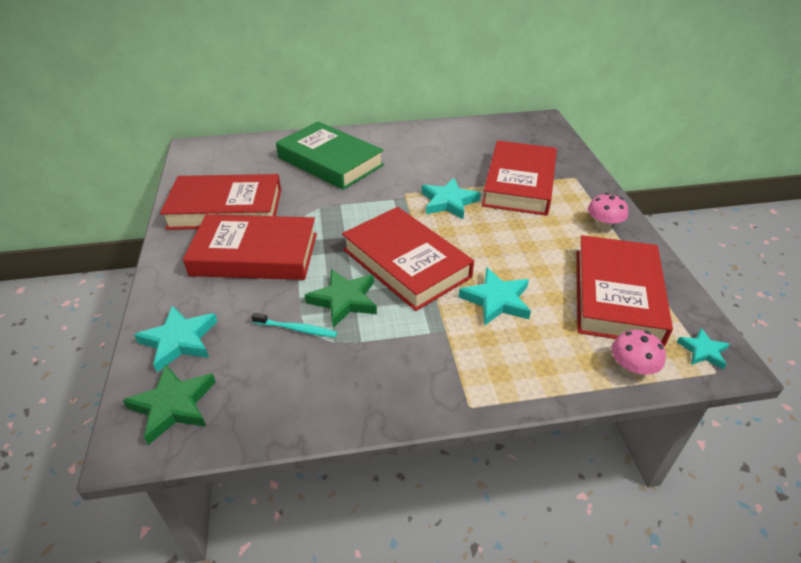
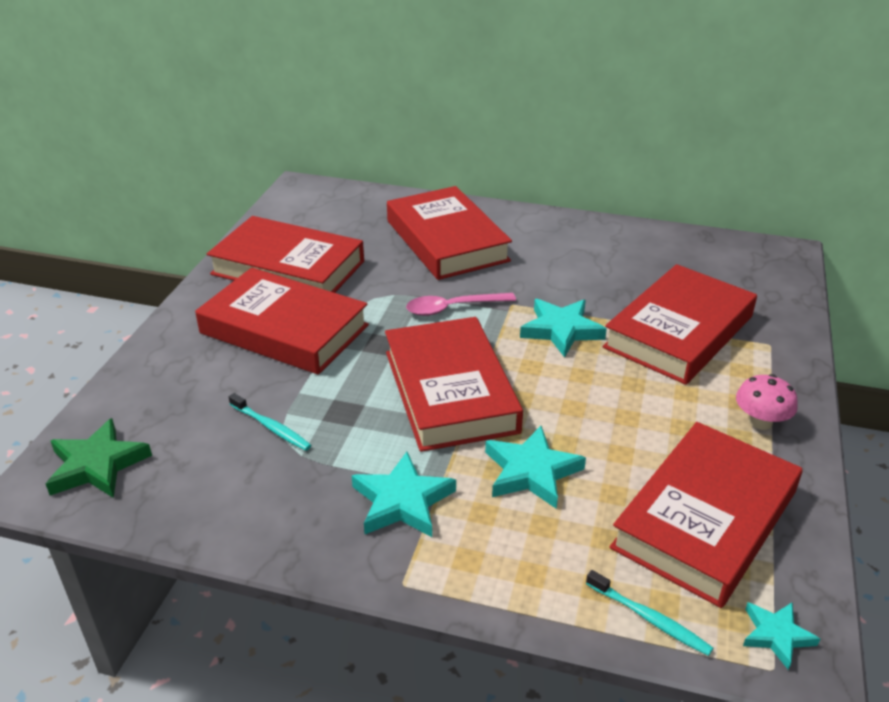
camera: 25 degrees right, 5 degrees down
turquoise star [134,305,217,372] -> turquoise star moved to [352,452,456,537]
green book [276,121,384,190] -> red book [387,186,512,280]
green star [305,269,377,328] -> none
pink mushroom [612,330,666,377] -> turquoise toothbrush [586,570,713,656]
none -> pink spoon [406,293,516,316]

